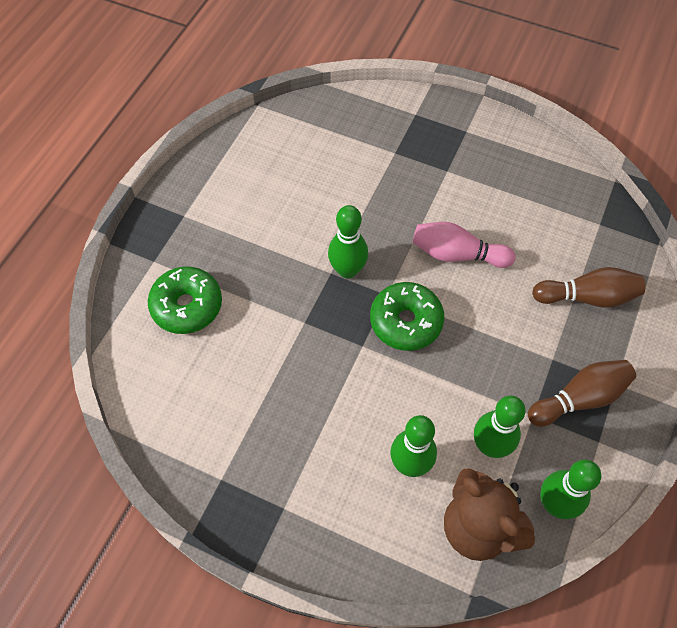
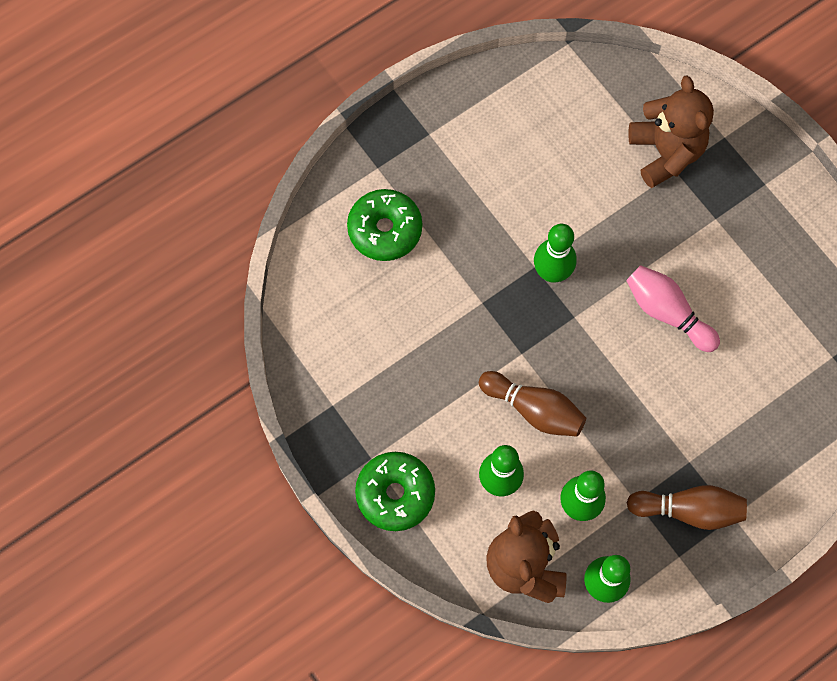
camera: 30 degrees right, 10 degrees up
green donut [370,282,444,351] -> green donut moved to [355,452,435,531]
brown bowling pin [532,267,645,308] -> brown bowling pin moved to [479,371,586,437]
none -> brown teddy bear [628,75,714,188]

